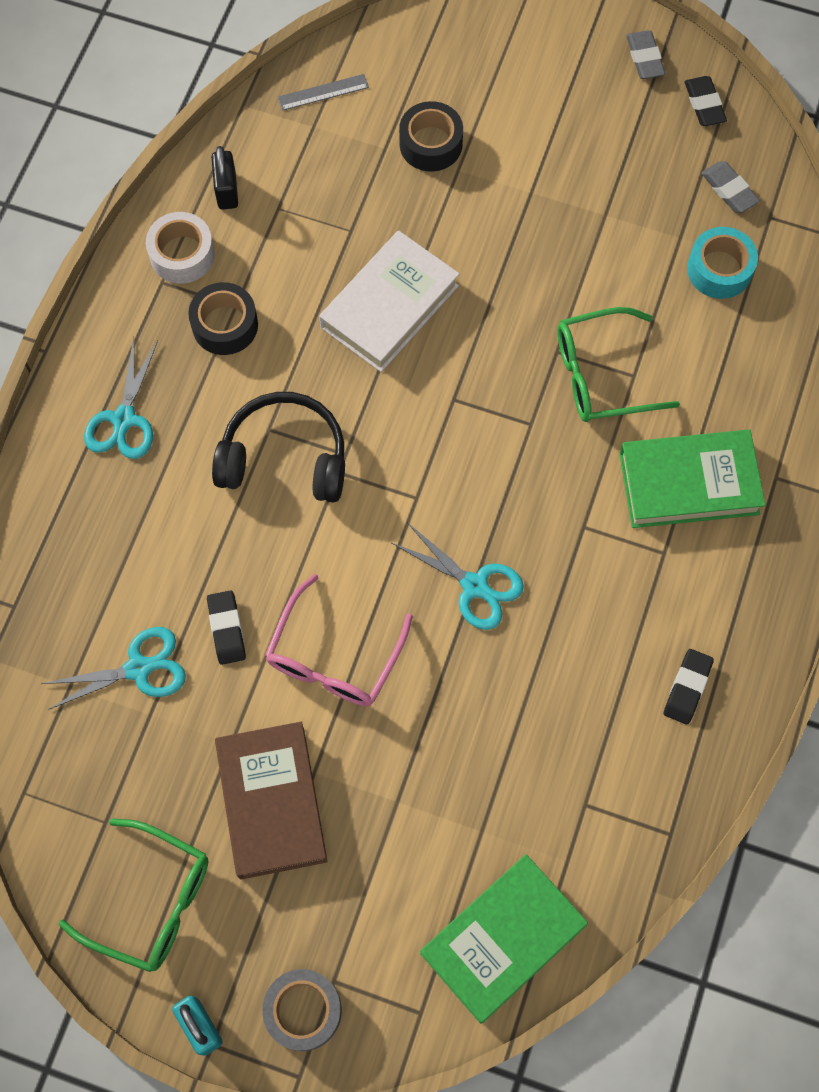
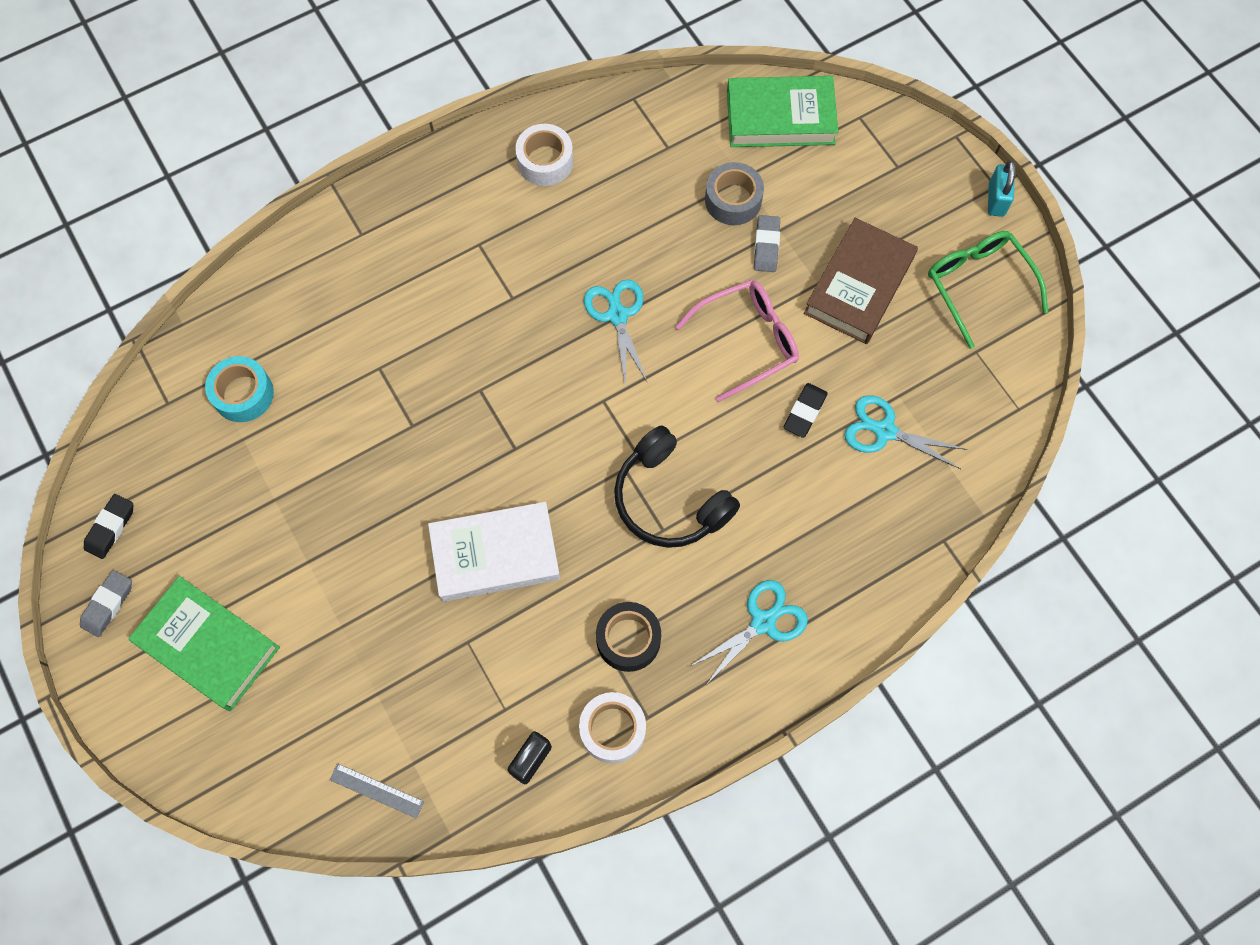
camera: 140 degrees left, 0 degrees up
grey tape [262,969,342,1051] -> grey tape moved to [705,162,764,225]
black tape [399,101,463,172] -> none
green glasses [558,307,680,422] -> none
green book [619,430,766,528] -> green book moved to [128,576,280,711]
black eraser [663,649,714,724] -> white tape [515,124,573,186]
grey eraser [701,162,760,213] -> grey eraser moved to [754,215,780,272]

